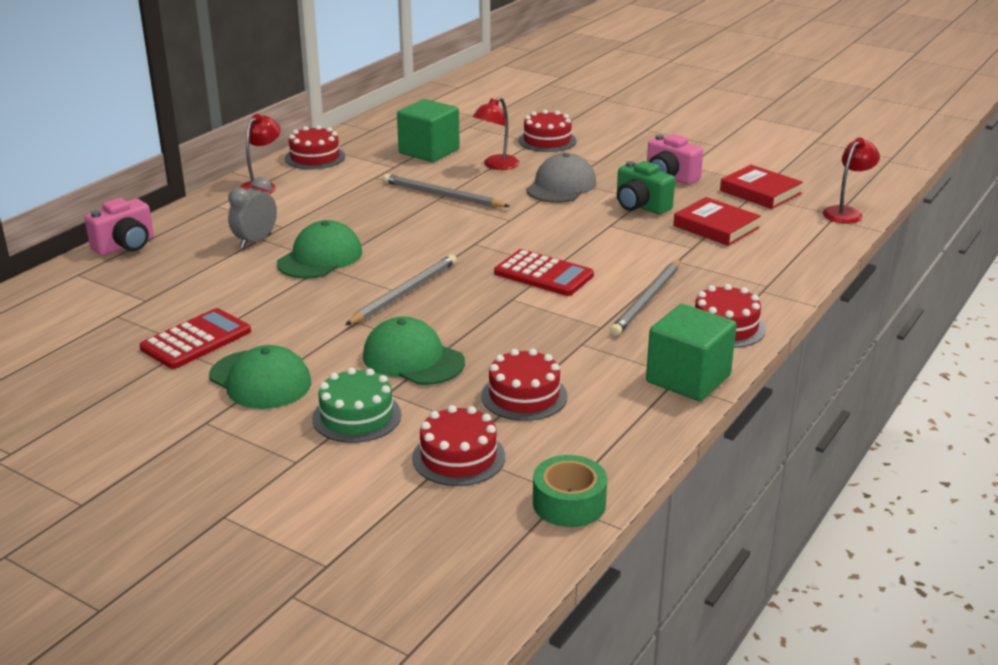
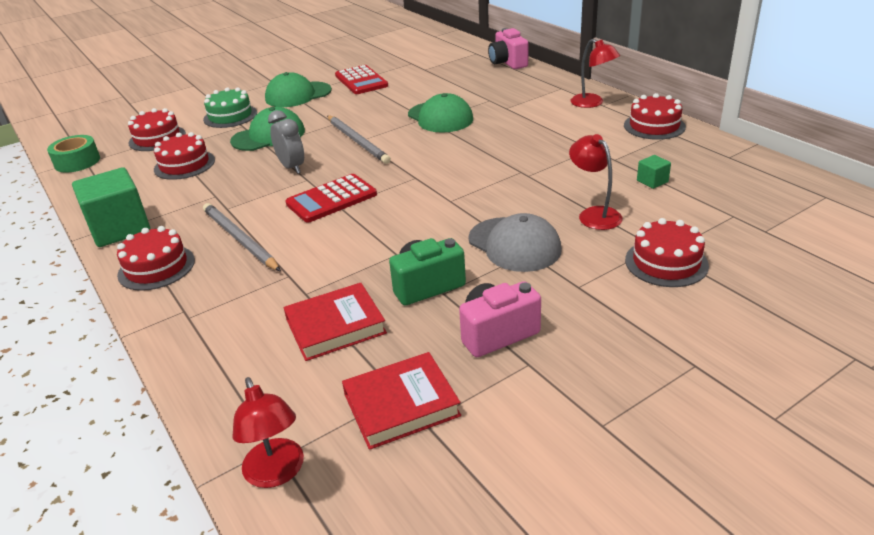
camera: 115 degrees right, 5 degrees up
grey clock [228,177,277,248] -> grey clock moved to [268,110,304,174]
grey pencil [383,174,510,207] -> none
green cube [397,99,460,162] -> green cube [637,155,671,189], size x0.44

